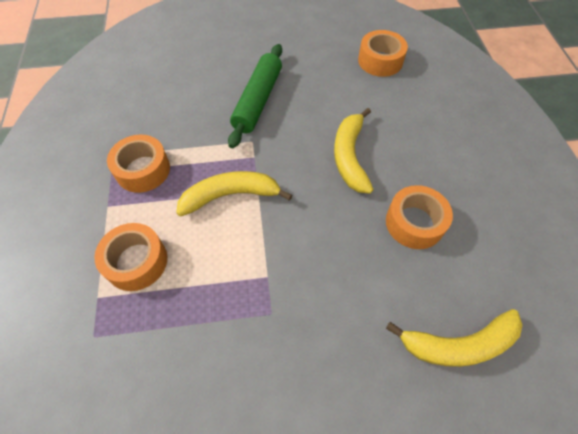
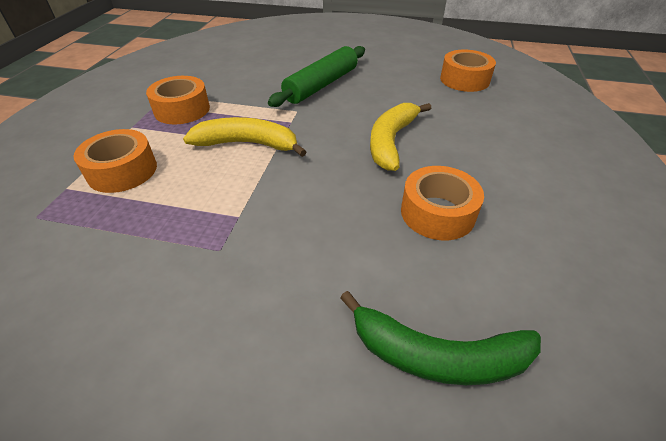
camera: 20 degrees right, 15 degrees down
yellow banana [386,309,523,367] -> green banana [340,291,541,385]

